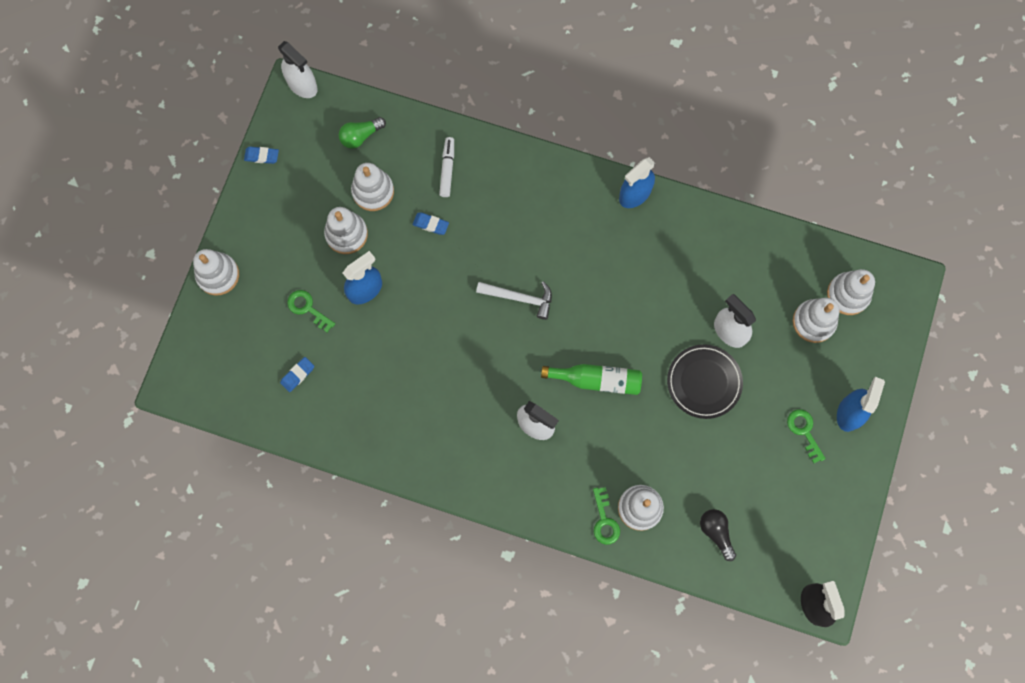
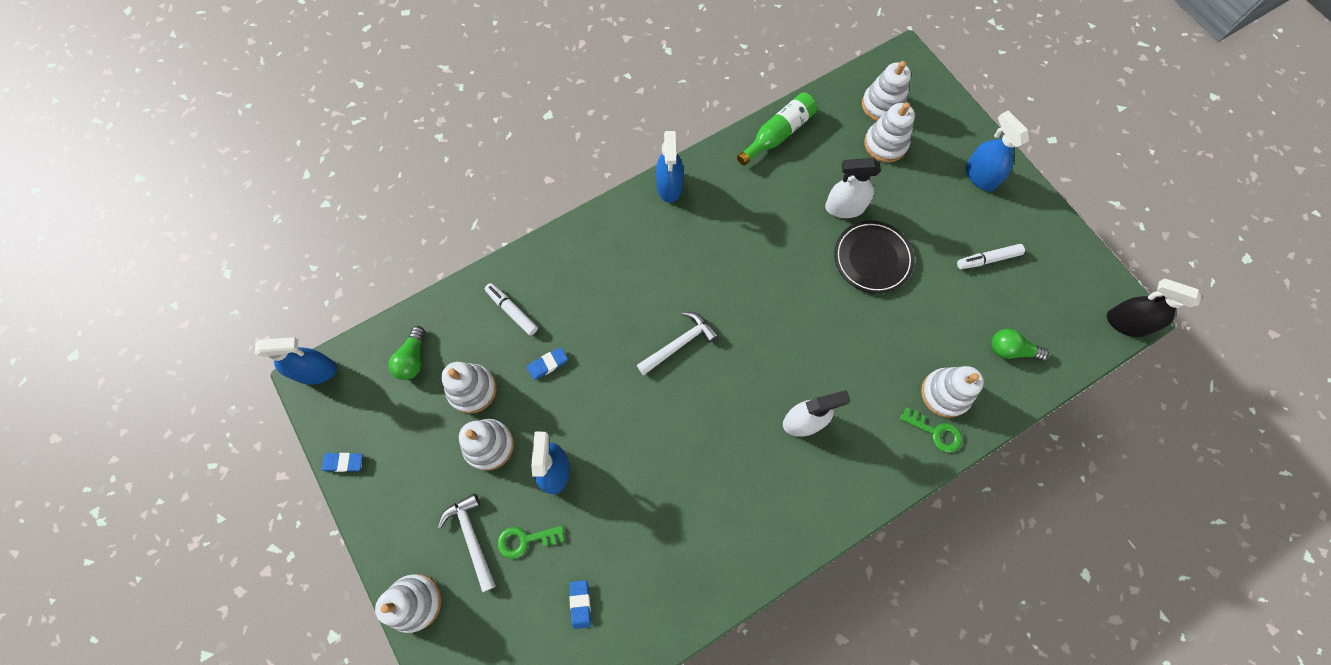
camera: 50 degrees left, 5 degrees down
blue eraser [244,147,279,164] -> blue eraser turned 45 degrees clockwise [322,453,363,472]
white spray bottle [278,41,318,98] -> blue spray bottle [255,337,337,385]
green bottle [541,364,642,395] -> green bottle moved to [737,92,817,166]
black light bulb [700,509,736,561] -> green light bulb [991,329,1049,361]
green key [787,409,826,463] -> none
none -> white hammer [438,493,496,592]
none -> white marker [957,244,1025,269]

